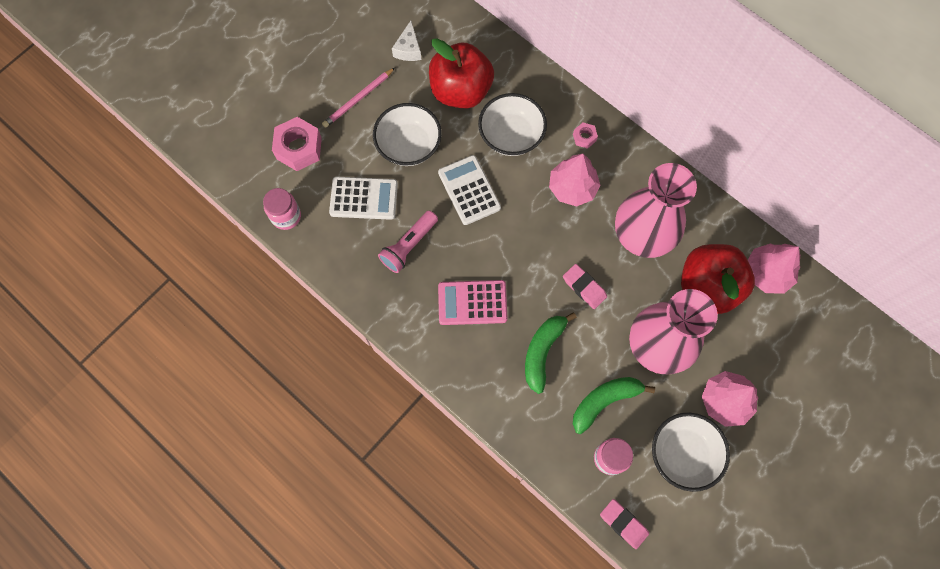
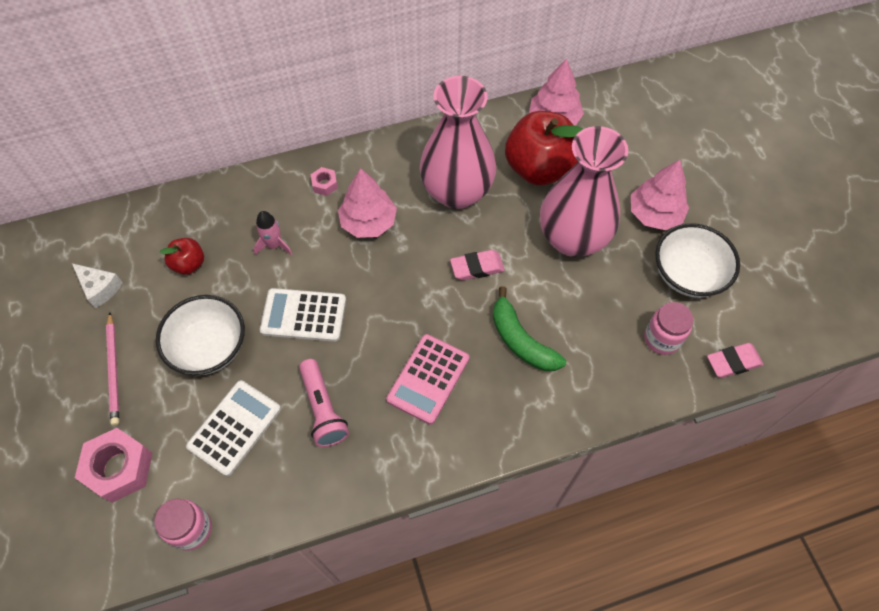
camera: 60 degrees left, 10 degrees down
red apple [429,38,494,108] -> red apple [159,238,204,275], size x0.48
white bowl [478,93,547,156] -> pink rocket [254,211,292,255]
green banana [573,377,655,434] -> none

